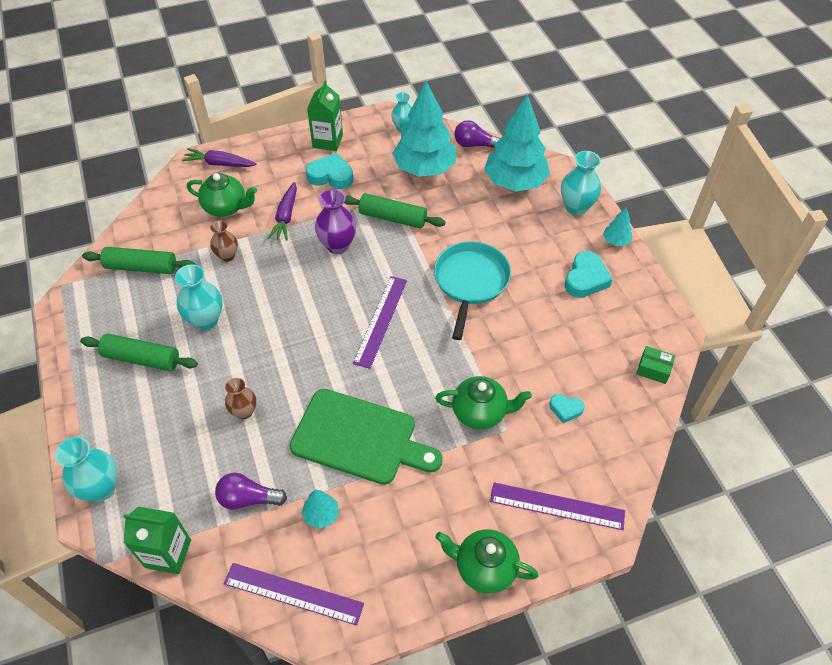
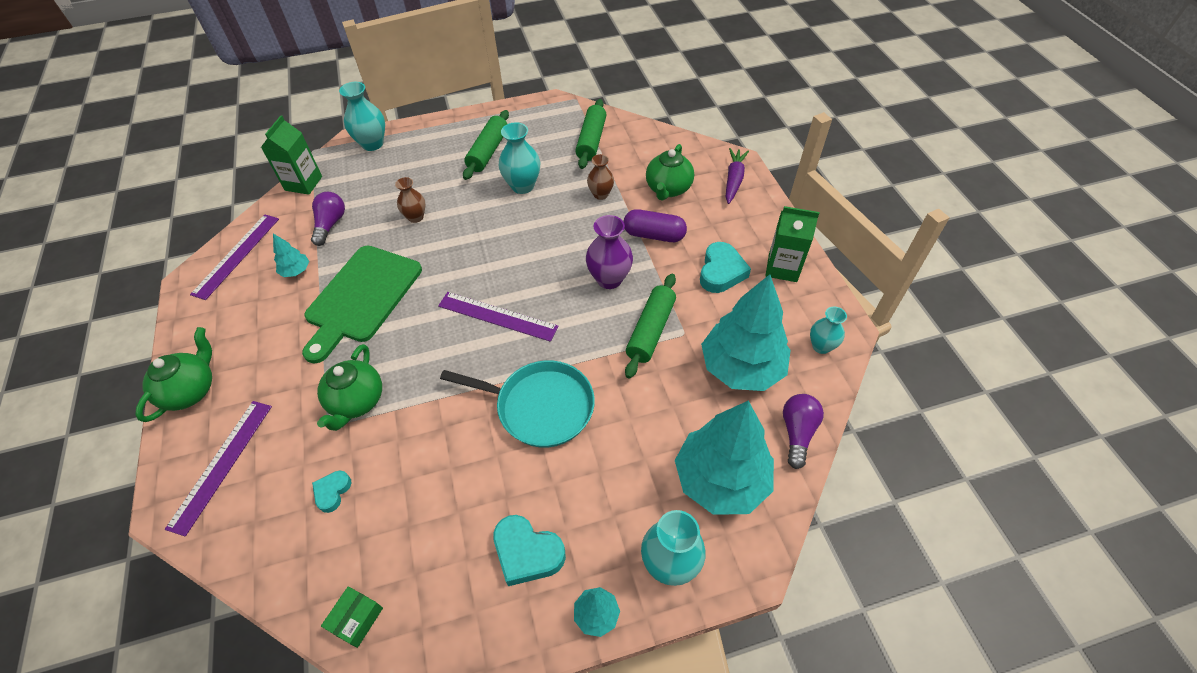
camera: 95 degrees right, 0 degrees up
purple carrot [268,182,297,241] -> purple capsule [624,209,687,242]

